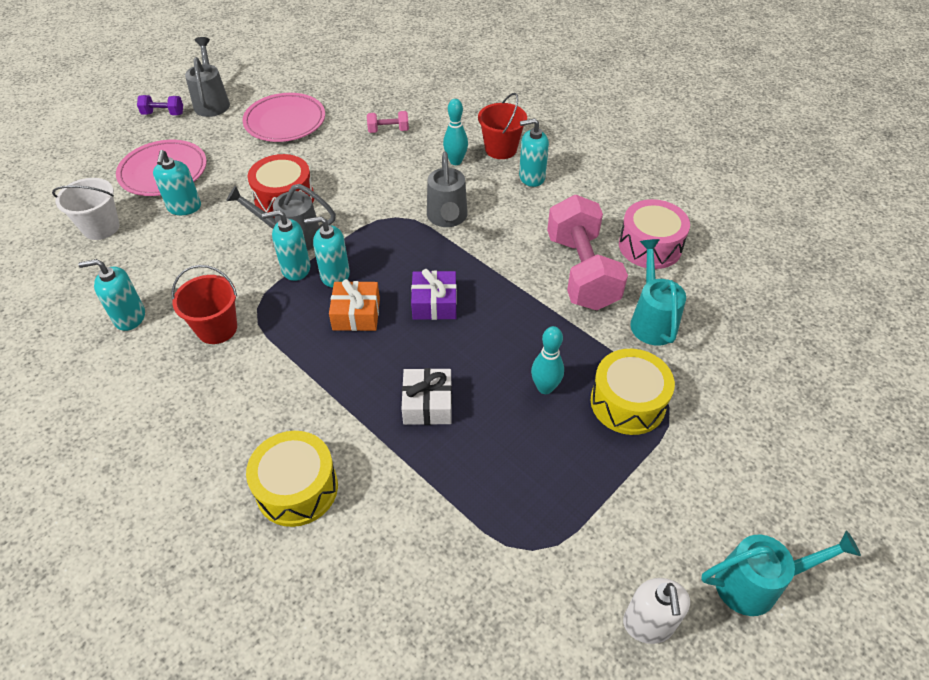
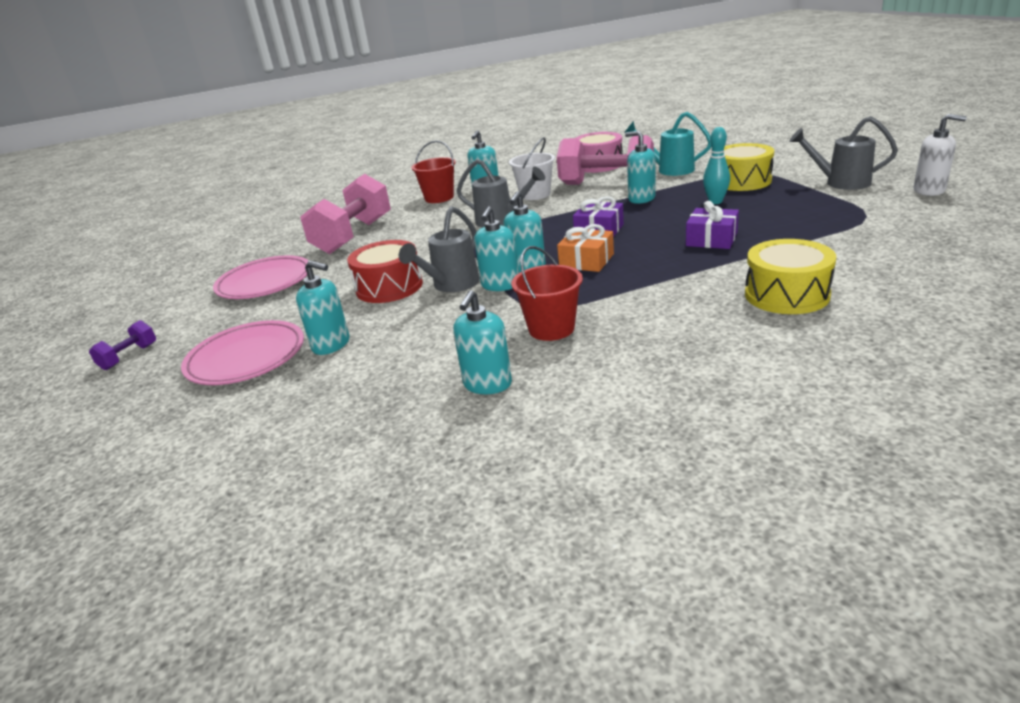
camera: 60 degrees left, 20 degrees down
white bucket [52,178,119,240] -> white bucket moved to [509,137,555,200]
grey watering can [185,37,230,117] -> grey watering can moved to [789,116,898,190]
pink dumbbell [367,111,409,133] -> pink dumbbell [300,174,391,254], size x2.30
white gift [401,368,452,425] -> purple gift [686,201,739,249]
turquoise bowling pin [443,99,468,165] -> none
turquoise watering can [701,531,861,616] -> none
none -> turquoise soap dispenser [625,131,656,204]

